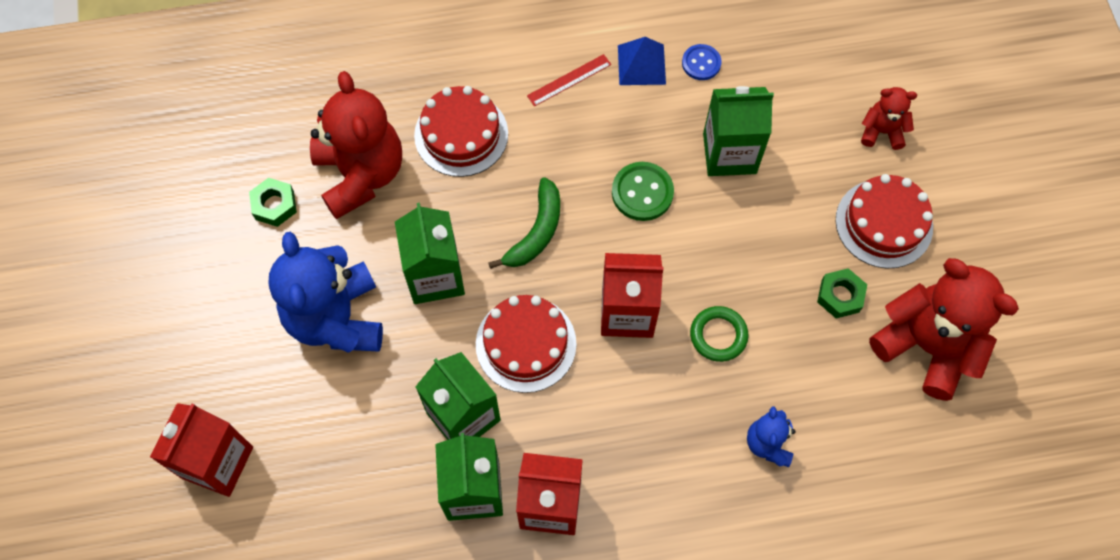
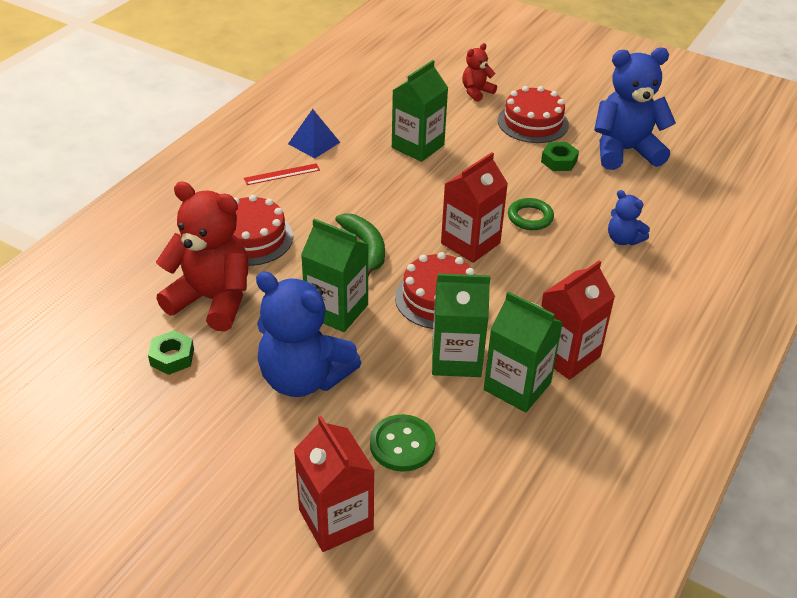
camera: 50 degrees left, 25 degrees down
red ruler [527,54,611,106] -> red ruler turned 60 degrees clockwise [244,163,320,185]
green button [612,162,674,221] -> green button moved to [370,414,436,472]
blue button [682,44,721,80] -> none
red teddy bear [869,258,1019,401] -> blue teddy bear [594,48,676,170]

